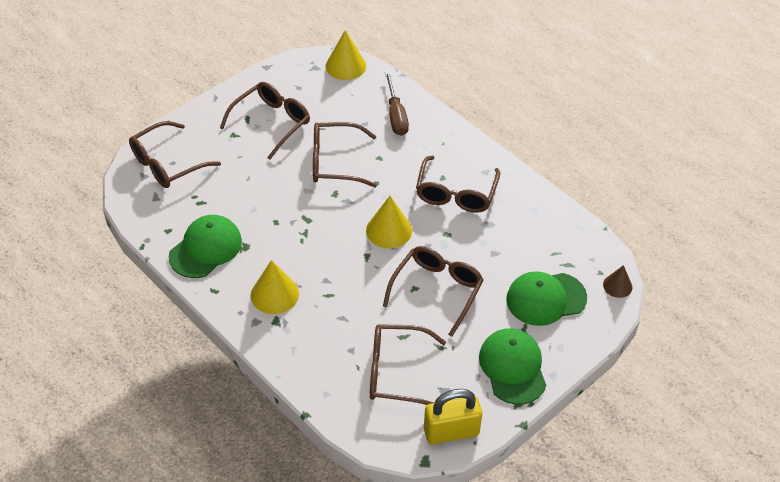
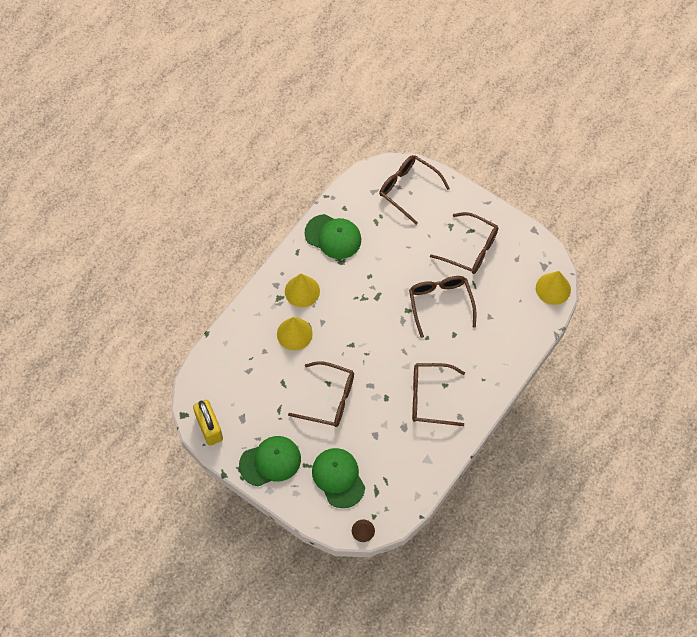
camera: 80 degrees right, 15 degrees up
yellow cone [366,196,412,249] -> yellow cone moved to [277,317,313,351]
brown glasses [370,324,446,405] -> none
brown screwdriver [385,71,409,136] -> none

